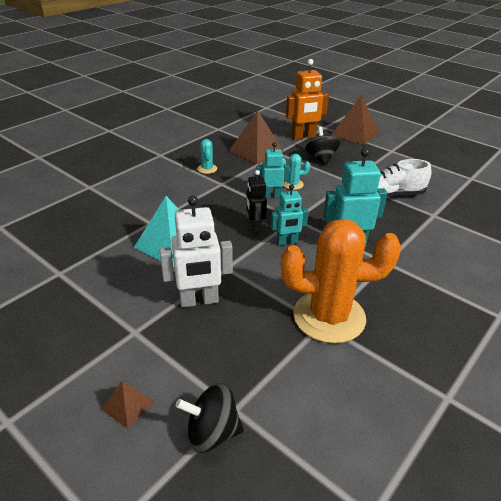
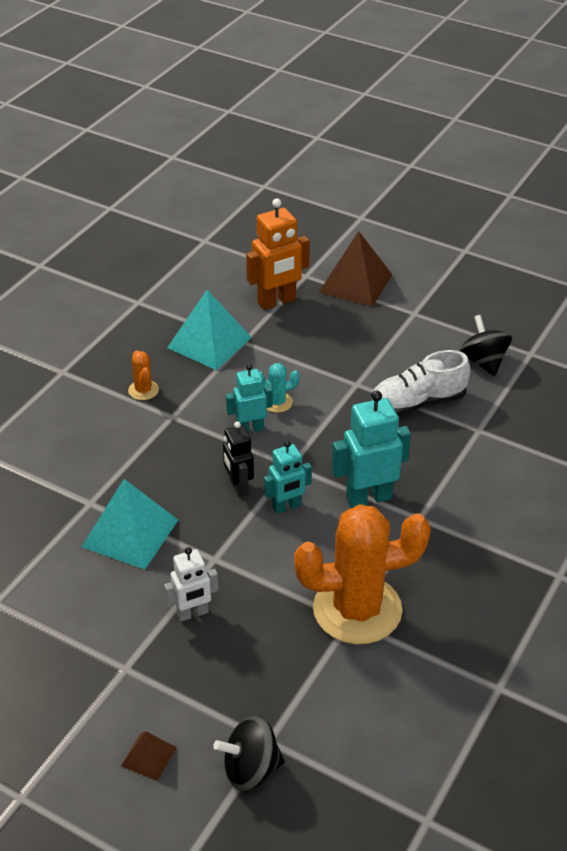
camera: 10 degrees left, 5 degrees up
white robot [160,195,233,308] -> white robot [164,547,218,622], size x0.63
turquoise cactus [197,139,217,174] -> orange cactus [128,350,159,400]
brown pyramid [229,110,284,164] -> turquoise pyramid [167,290,252,370]
black spinning top [305,127,340,165] -> black spinning top moved to [460,315,512,376]

